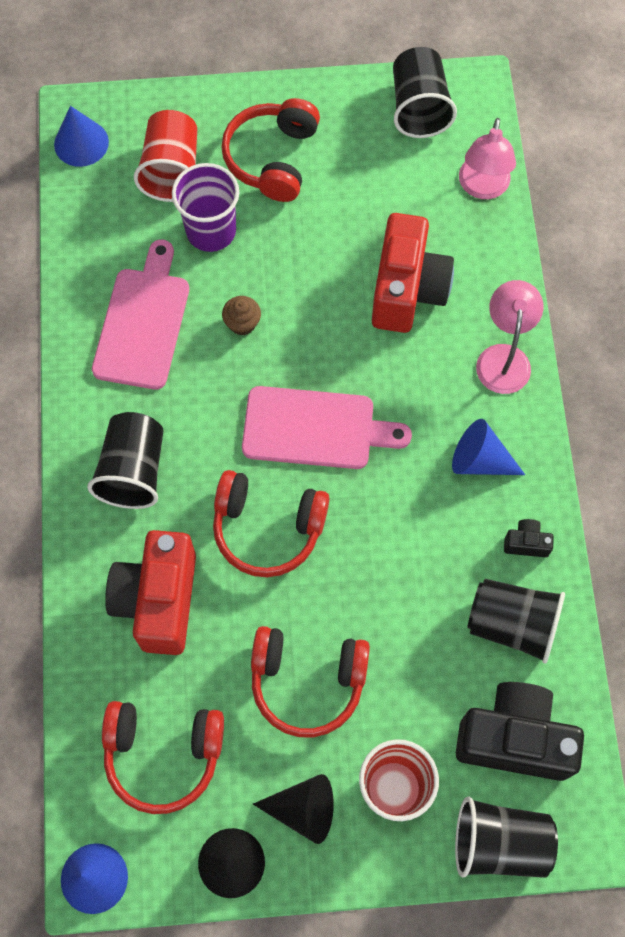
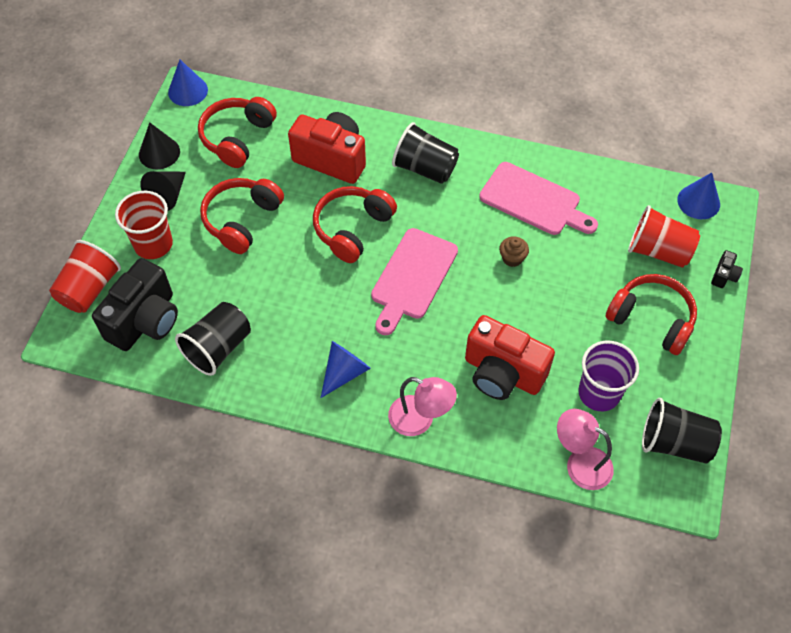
camera: 110 degrees right, 10 degrees down
purple cup [172,163,239,252] -> purple cup moved to [578,341,639,411]
black cup [455,796,558,878] -> red cup [49,240,121,313]
black camera [504,519,554,557] -> black camera moved to [711,250,743,288]

